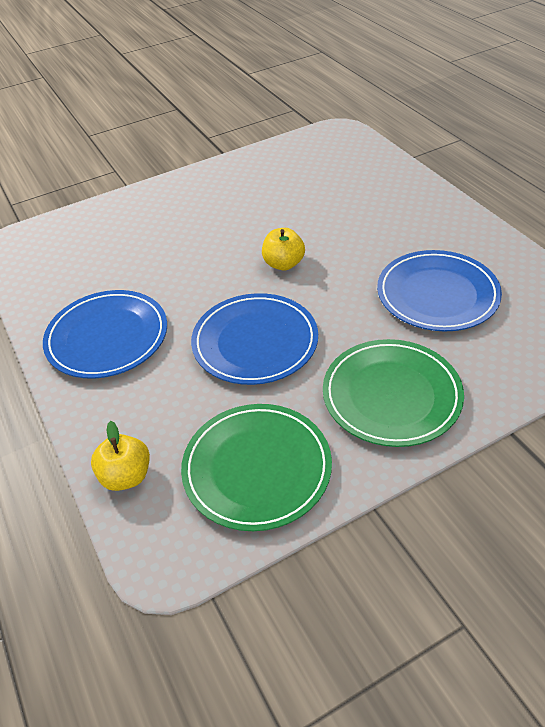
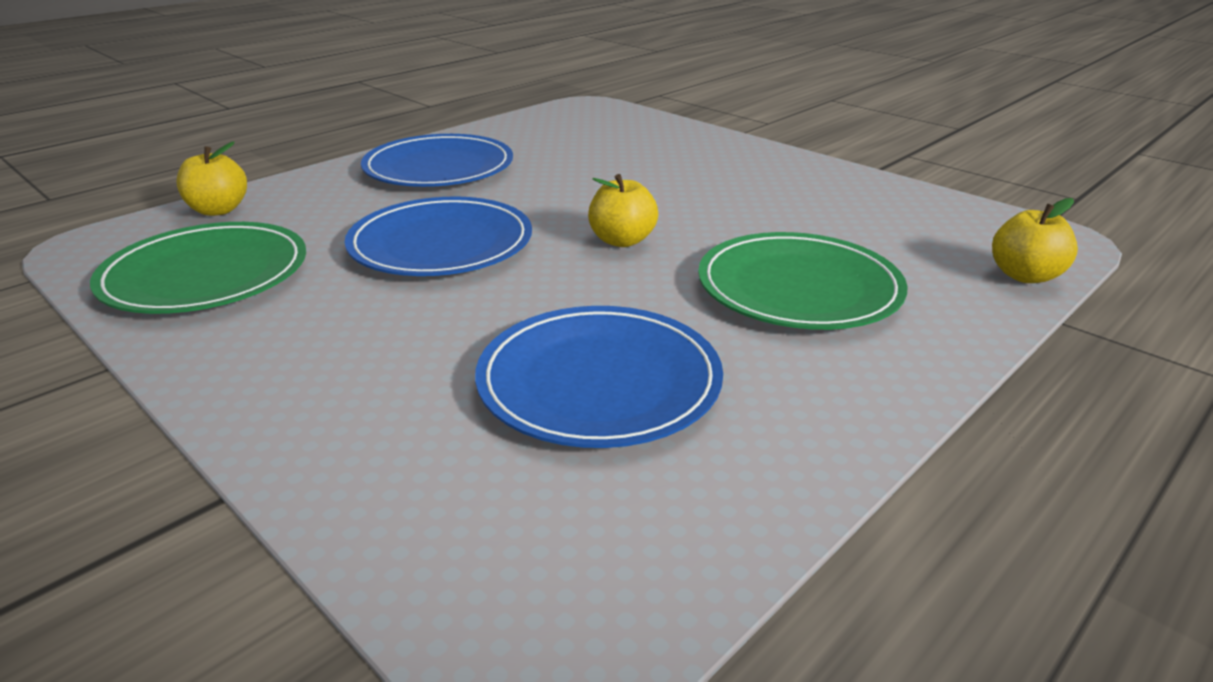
camera: 70 degrees right, 15 degrees down
green plate [323,339,464,447] -> green plate moved to [698,232,908,330]
none -> yellow apple [992,198,1078,283]

